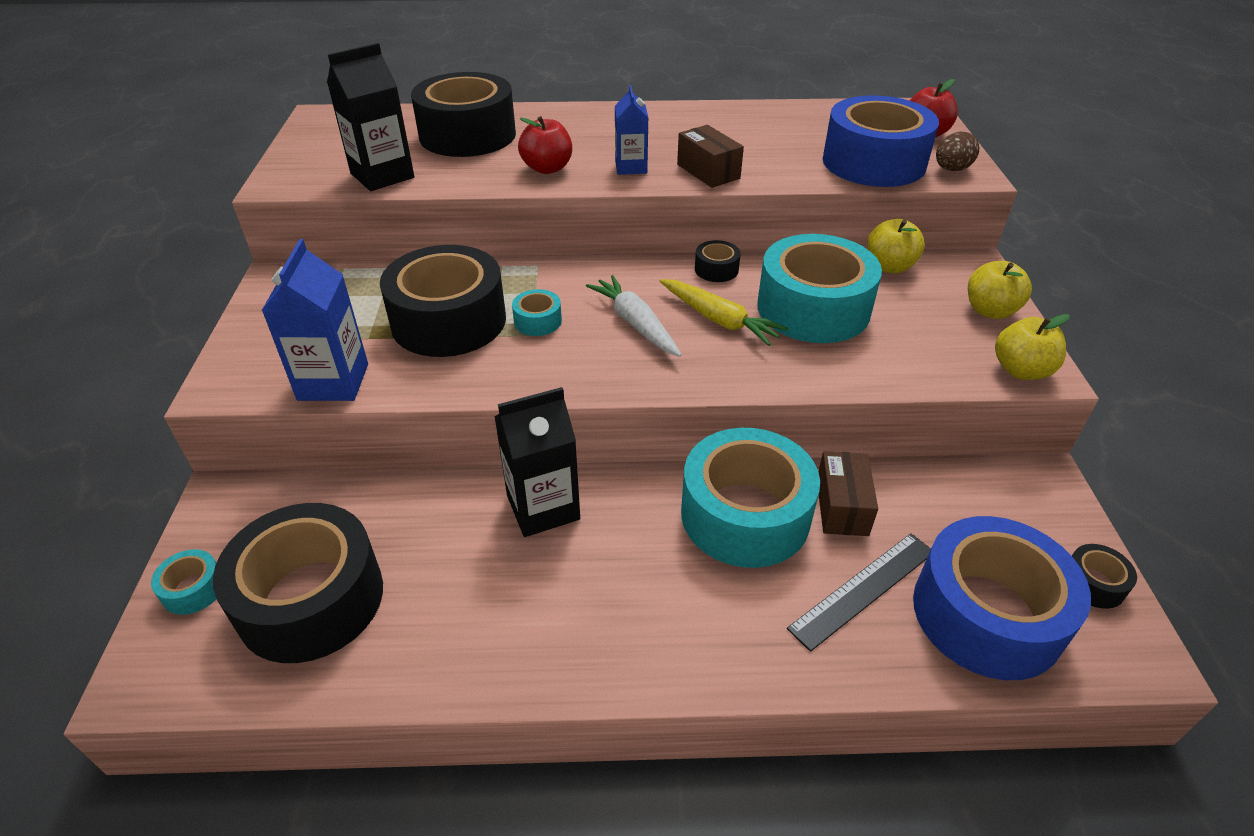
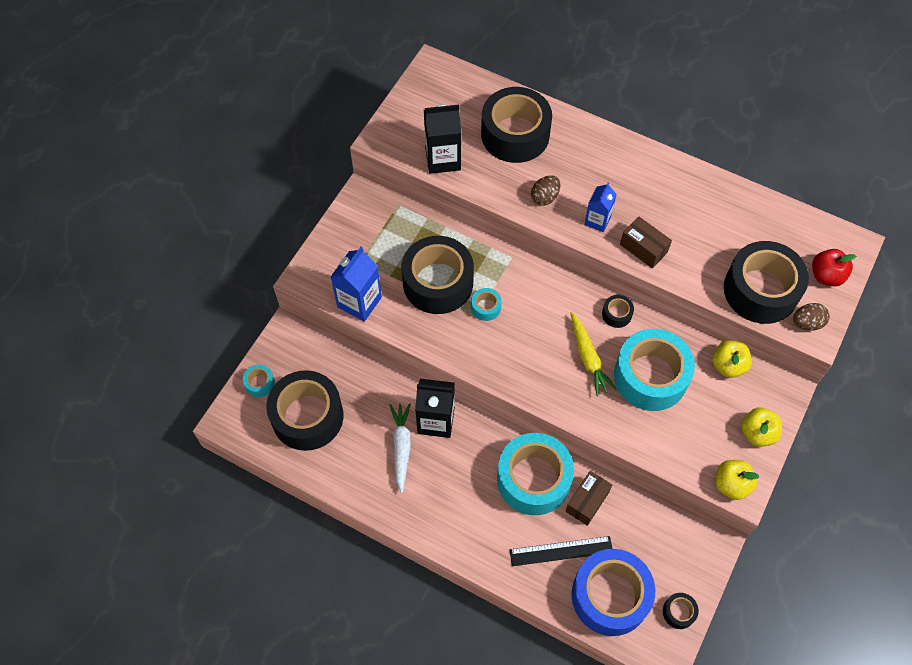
camera: 30 degrees right, 20 degrees up
red apple [518,116,572,174] -> brown egg [531,175,560,206]
white carrot [586,275,682,357] -> white carrot moved to [390,403,411,493]
brown box [677,125,744,188] -> brown box turned 45 degrees counterclockwise [620,217,672,268]
blue tape [823,95,939,187] -> black tape [724,241,809,324]

